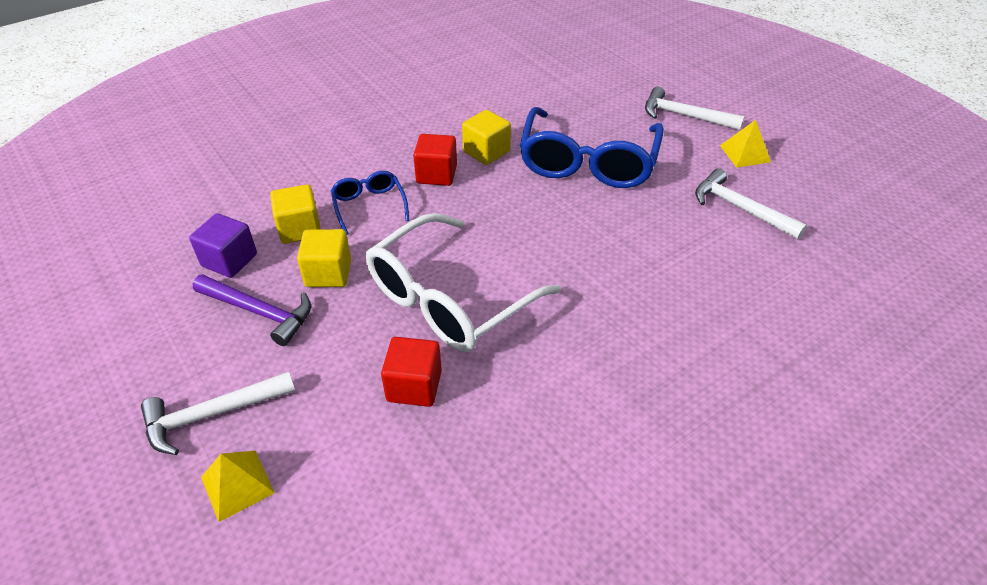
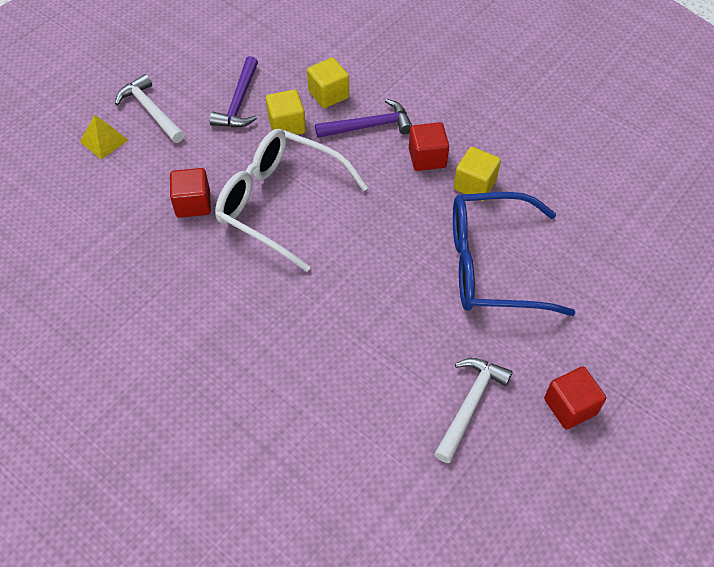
camera: 75 degrees right, 10 degrees up
purple cube [189,213,257,278] -> none
blue glasses [331,171,409,235] -> purple hammer [315,99,412,138]
white hammer [645,87,745,130] -> none
yellow pyramid [720,120,771,168] -> red cube [544,366,606,429]

